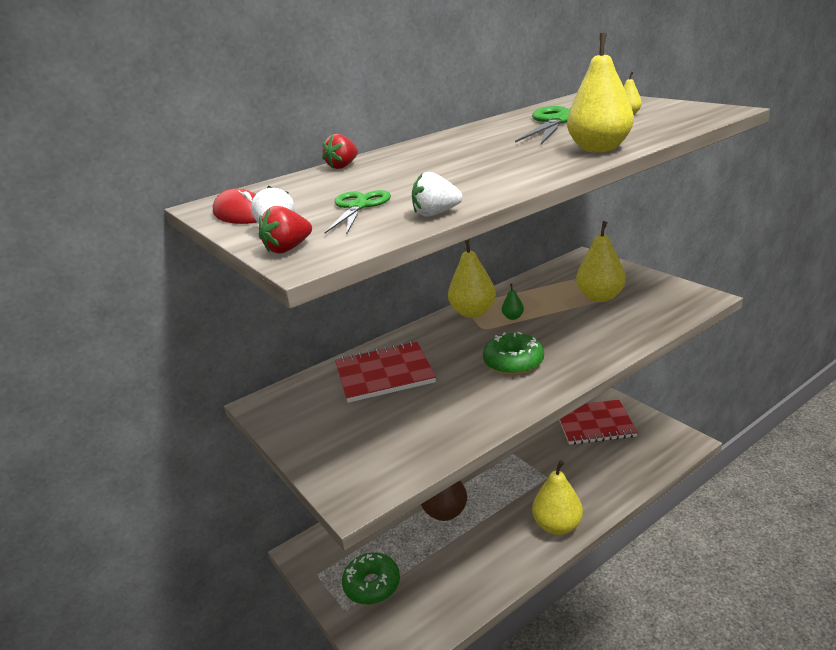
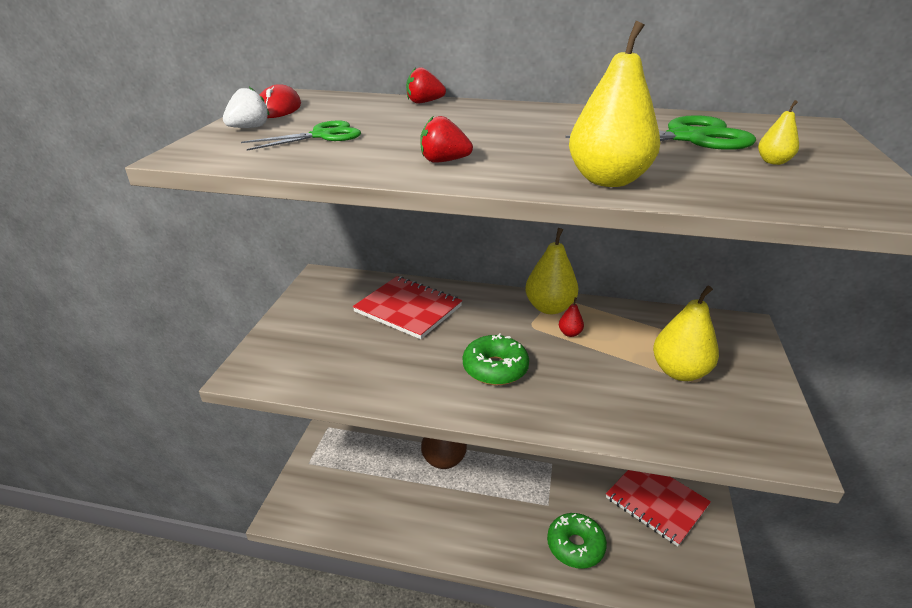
camera: 45 degrees right, 5 degrees up
red strawberry [259,206,312,254] -> red strawberry moved to [420,116,473,163]
green donut [342,553,400,605] -> green donut moved to [547,513,607,569]
white strawberry [412,172,463,217] -> none
green pear [502,284,524,320] -> red pear [559,298,584,337]
yellow pear [532,460,583,535] -> none

